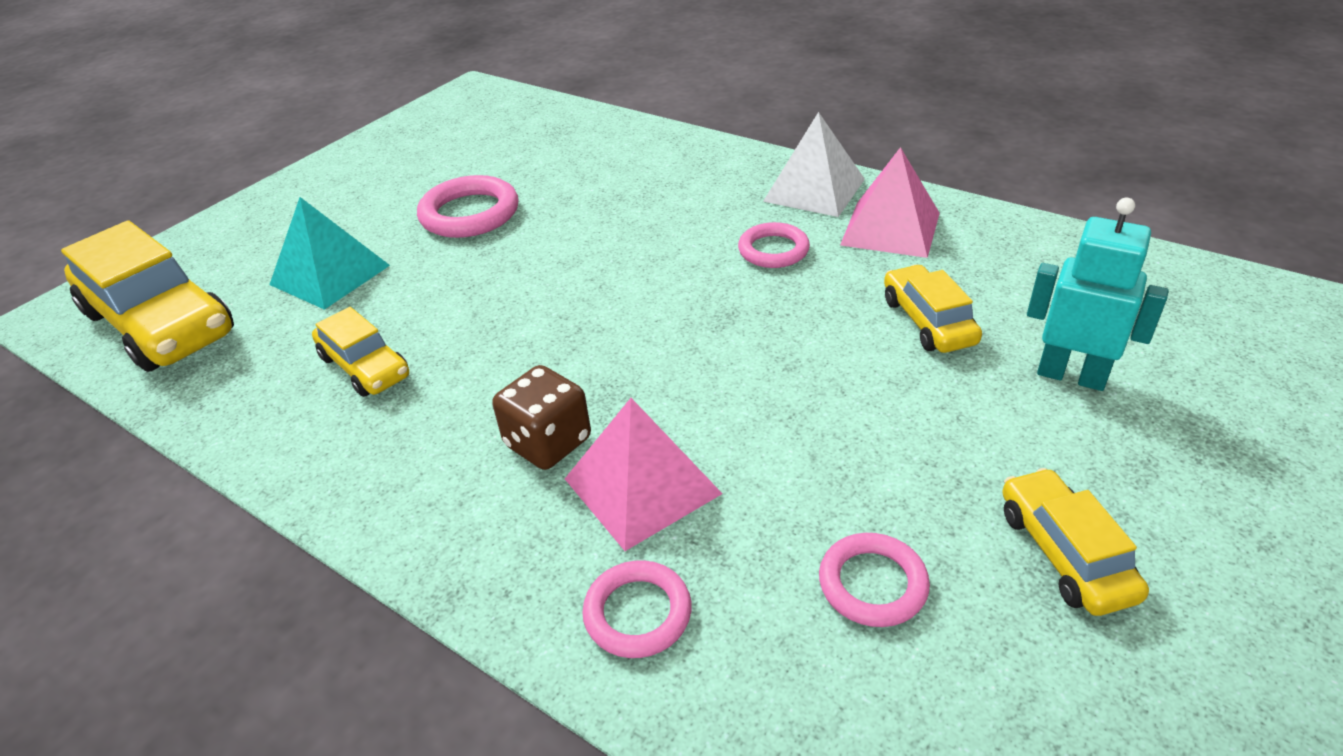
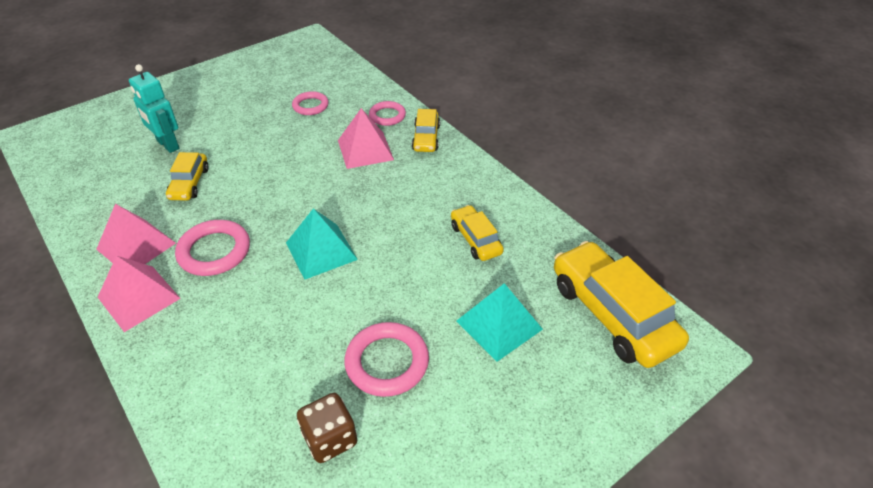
camera: 165 degrees left, 5 degrees up
brown dice [492,365,591,470] -> brown dice moved to [297,393,357,463]
pink ring [738,222,810,268] -> pink ring [175,220,250,276], size x1.57
white pyramid [763,112,865,217] -> pink pyramid [97,256,181,332]
yellow car [1002,468,1149,616] -> yellow car moved to [412,109,440,152]
none -> turquoise pyramid [286,208,358,280]

